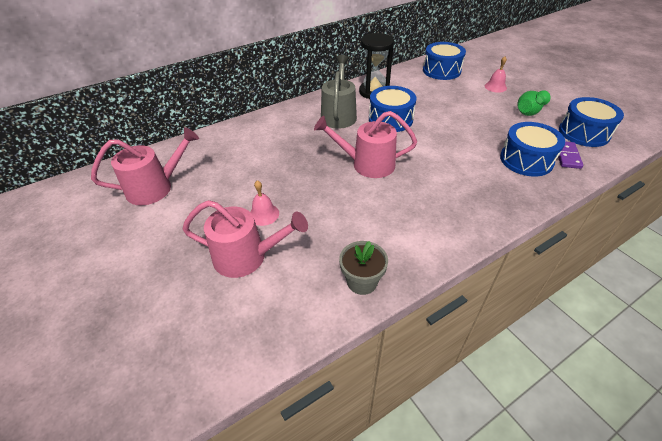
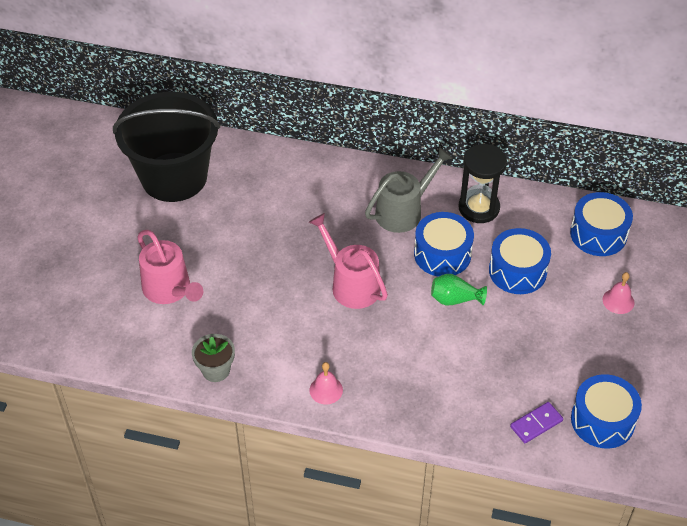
camera: 45 degrees right, 5 degrees up
pink watering can [91,127,199,205] -> black bucket [113,92,220,202]
pink bell [250,180,279,226] -> pink bell moved to [309,362,343,404]
blue drum [500,122,565,177] -> blue drum moved to [489,228,551,294]
green vase [517,90,551,116] -> green vase moved to [431,274,487,306]

